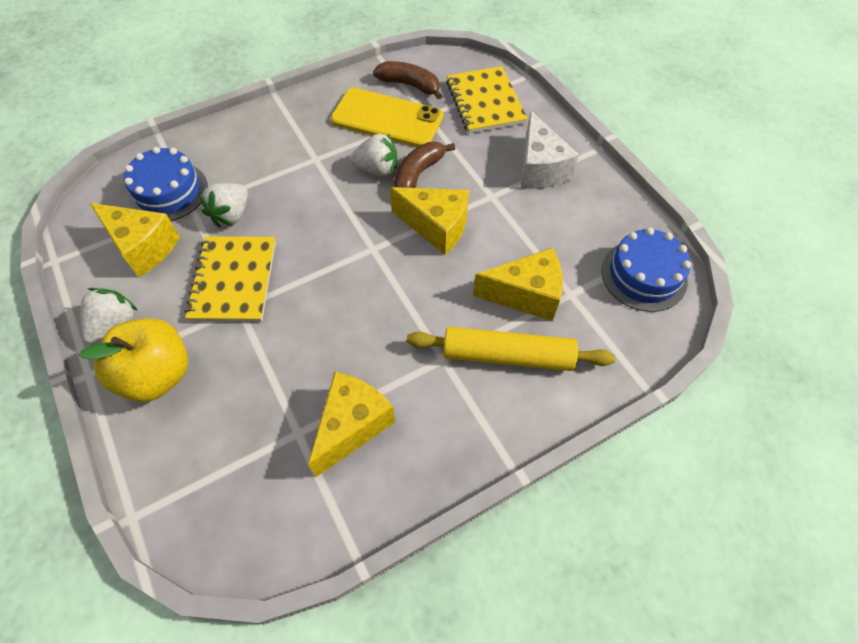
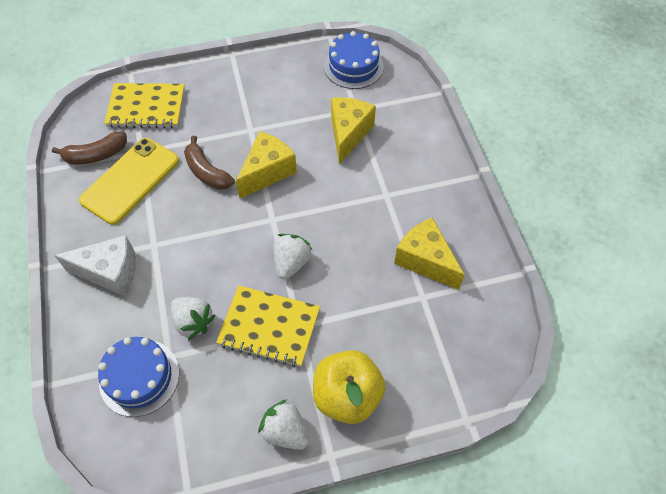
camera: 75 degrees left, 0 degrees up
yellow cheese [90,203,180,277] -> none
white strawberry [350,134,397,176] -> white strawberry moved to [273,234,312,279]
brown banana [373,61,442,99] -> brown banana turned 150 degrees counterclockwise [52,132,127,165]
yellow rolling pin [407,327,615,371] -> none
white cheese [521,111,579,189] -> white cheese moved to [54,235,136,296]

